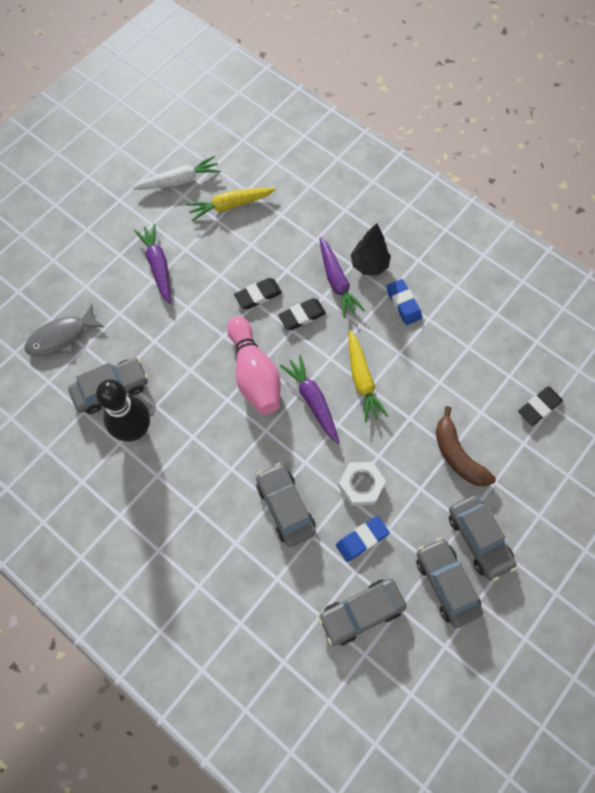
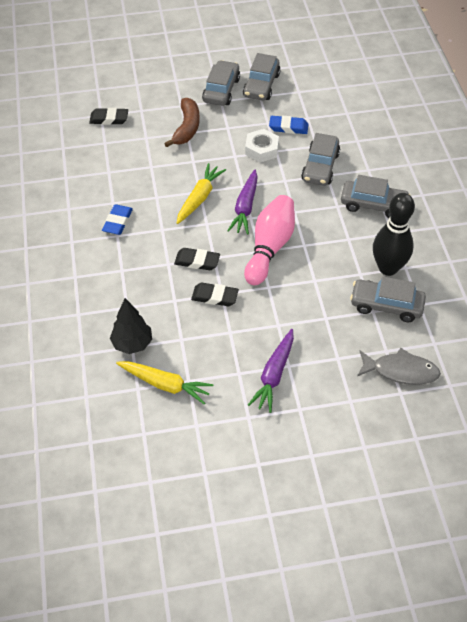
camera: 140 degrees left, 15 degrees down
white carrot [133,156,221,190] -> none
grey car [318,579,406,646] -> grey car moved to [341,175,410,218]
purple carrot [319,237,365,318] -> none
black tree [351,223,391,275] -> black tree moved to [110,298,152,354]

